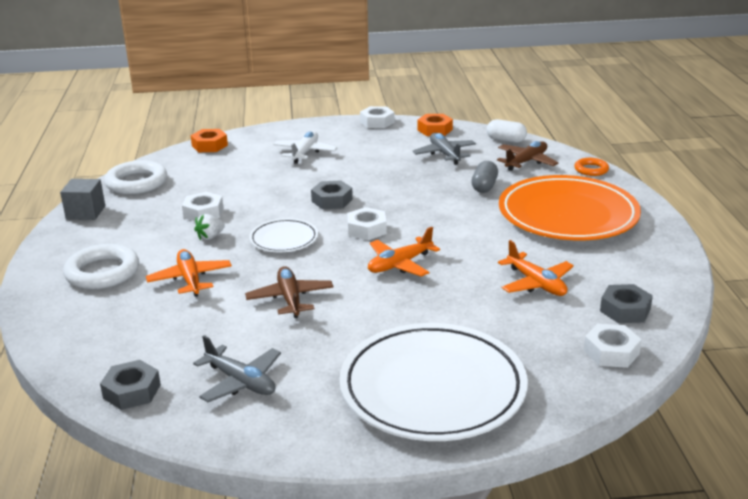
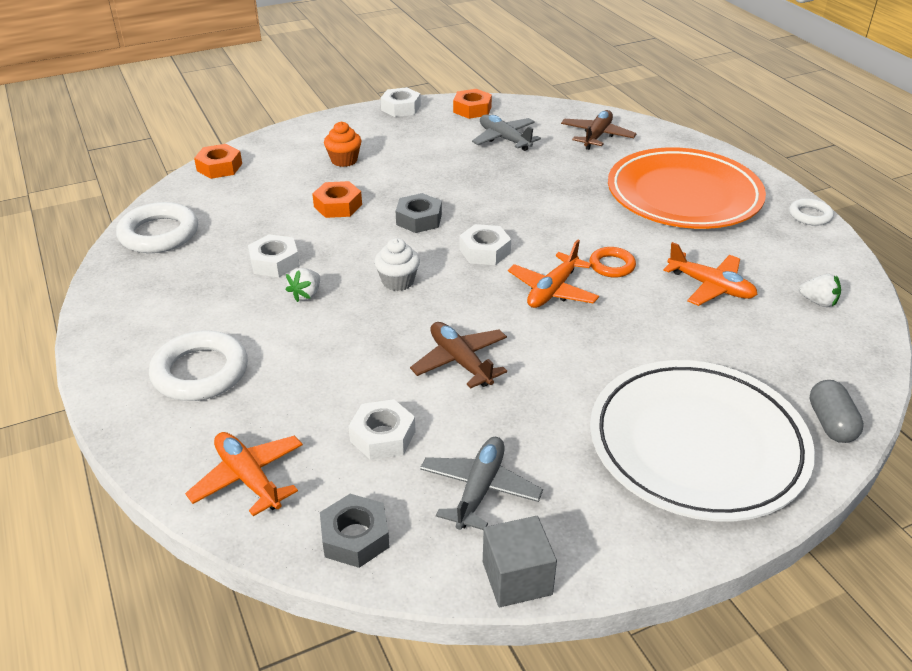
camera: 20 degrees left, 10 degrees up
grey cube [60,179,105,220] -> grey cube moved to [483,516,557,607]
orange plane [146,249,232,297] -> orange plane moved to [185,432,303,516]
grey plane [193,335,281,402] -> grey plane turned 90 degrees counterclockwise [420,437,543,530]
white plate [249,218,318,252] -> white cupcake [374,238,420,291]
white plane [273,131,338,164] -> orange cupcake [324,122,361,167]
grey capsule [471,161,498,193] -> grey capsule moved to [809,380,864,443]
white capsule [486,119,527,143] -> none
orange ring [574,158,609,176] -> orange ring moved to [589,247,636,278]
white nut [584,324,642,368] -> white nut moved to [348,399,416,460]
grey nut [600,284,653,323] -> white strawberry [799,274,841,307]
none -> orange nut [312,181,362,218]
none -> white ring [789,198,834,226]

